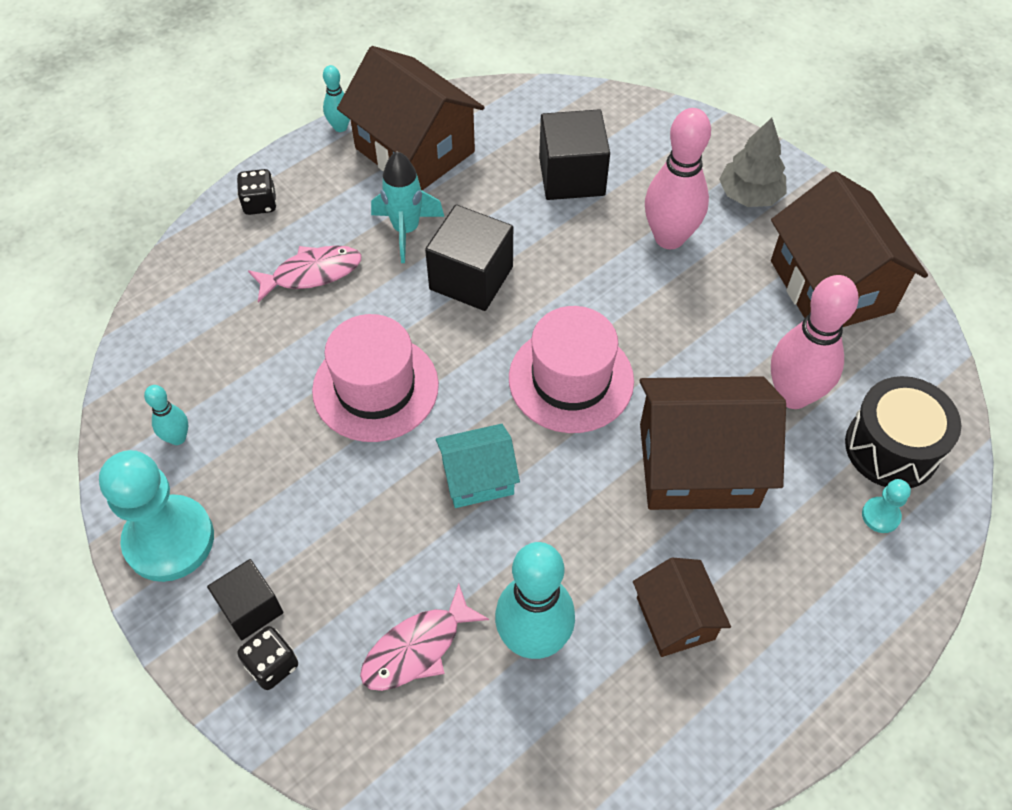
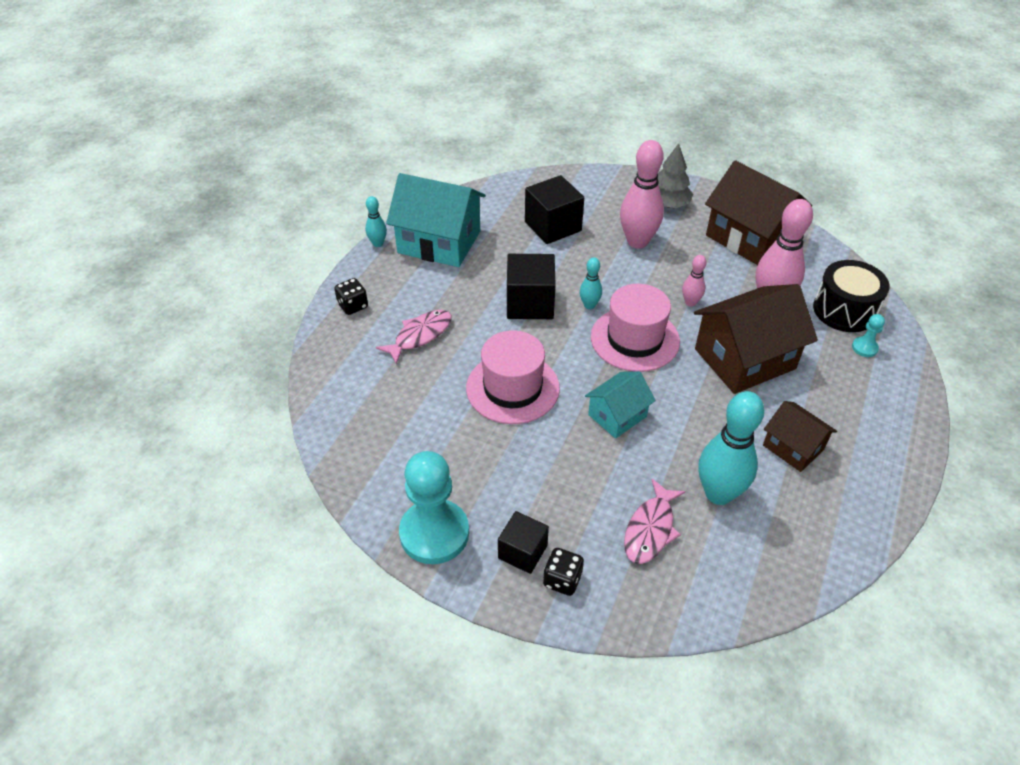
camera: 25 degrees left, 10 degrees down
turquoise bowling pin [144,385,188,445] -> turquoise bowling pin moved to [580,257,602,309]
brown house [337,46,485,190] -> turquoise house [386,173,486,267]
turquoise rocket [371,151,444,263] -> none
none -> pink bowling pin [682,255,706,307]

